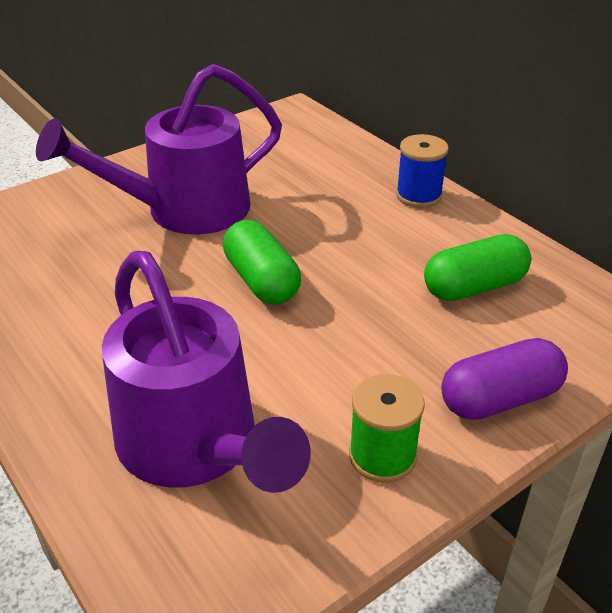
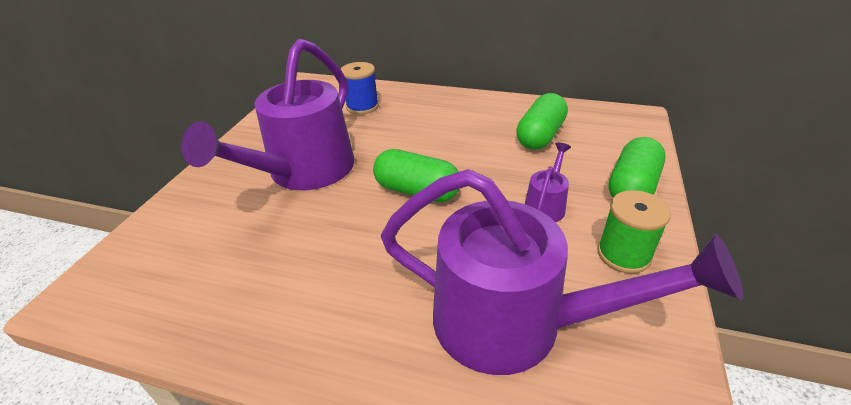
camera: 35 degrees left, 0 degrees up
blue spool [396,134,449,208] -> blue spool moved to [341,62,379,115]
purple capsule [441,338,568,420] -> green capsule [608,137,666,197]
none -> purple watering can [525,143,571,222]

